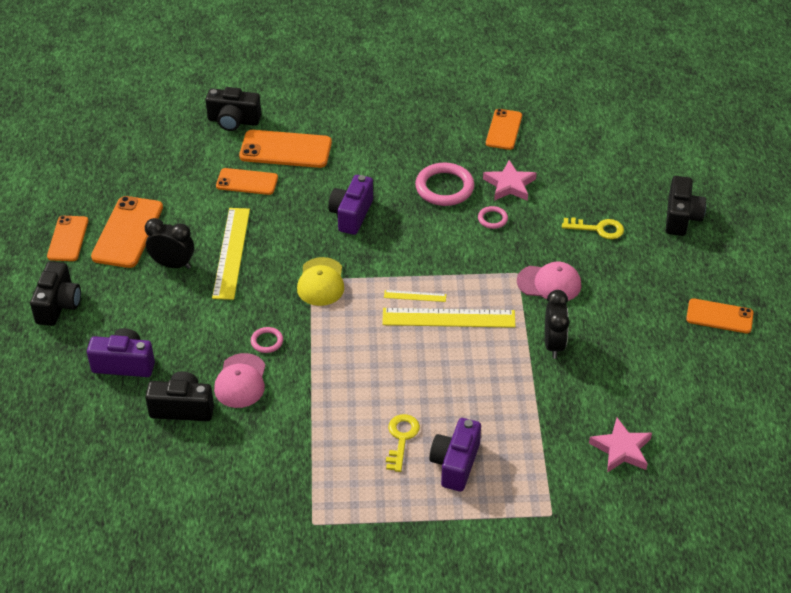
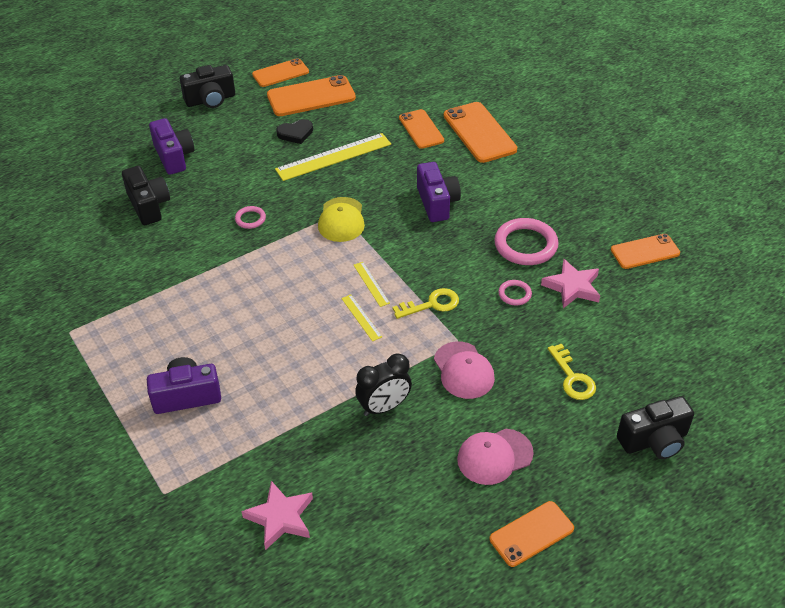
camera: 60 degrees right, 0 degrees up
black clock [145,218,194,269] -> black heart [276,119,313,144]
black camera [205,87,261,131] -> none
pink cap [214,353,266,408] -> pink cap moved to [457,429,534,485]
yellow cap [297,257,344,306] -> yellow cap turned 60 degrees counterclockwise [318,197,365,242]
purple camera [328,175,373,235] -> purple camera turned 90 degrees clockwise [417,162,461,222]
yellow ruler [382,308,516,328] -> yellow ruler [341,294,382,341], size x0.48
yellow key [386,414,420,472] -> yellow key moved to [392,288,459,319]
orange phone [686,298,753,333] -> orange phone turned 75 degrees clockwise [490,501,574,567]

